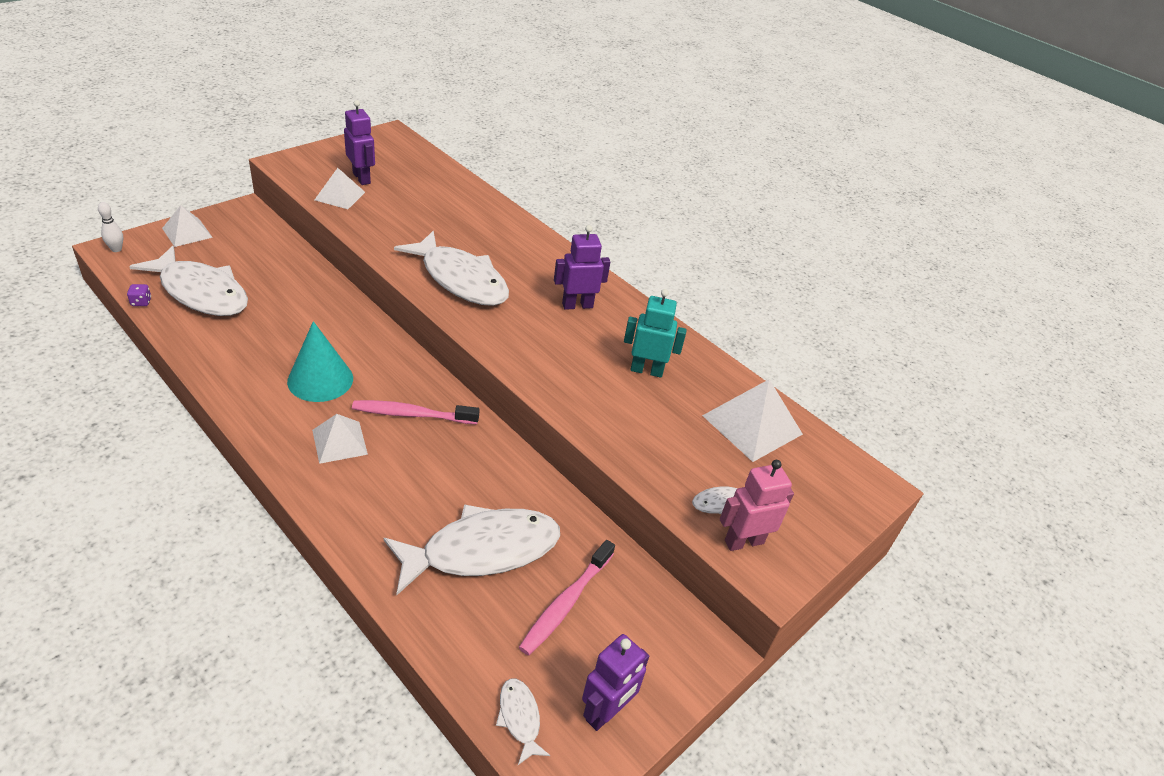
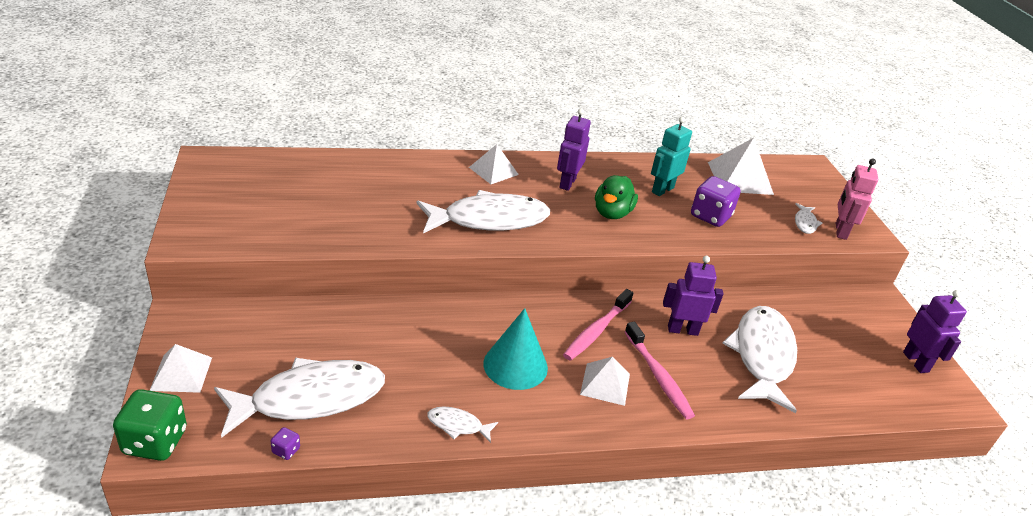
camera: 55 degrees left, 5 degrees down
white bowling pin [98,202,123,252] -> green dice [113,389,187,461]
white pyramid [315,168,365,209] -> white pyramid moved to [469,144,519,184]
purple robot [344,100,375,185] -> purple robot moved to [663,256,723,336]
white fish [496,678,550,765] -> white fish moved to [427,406,498,443]
pink toothbrush [519,540,615,656] -> pink toothbrush moved to [625,322,695,419]
none -> green duck [595,175,638,219]
none -> purple dice [691,176,741,227]

